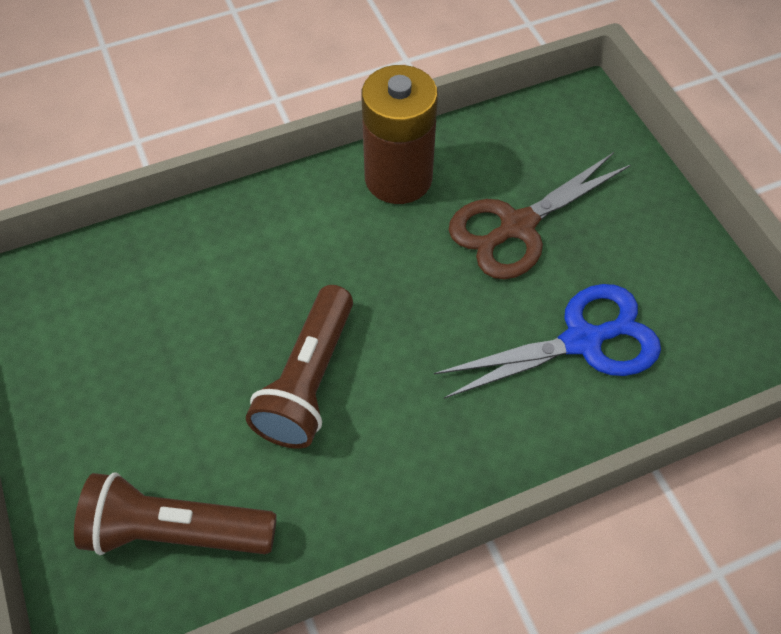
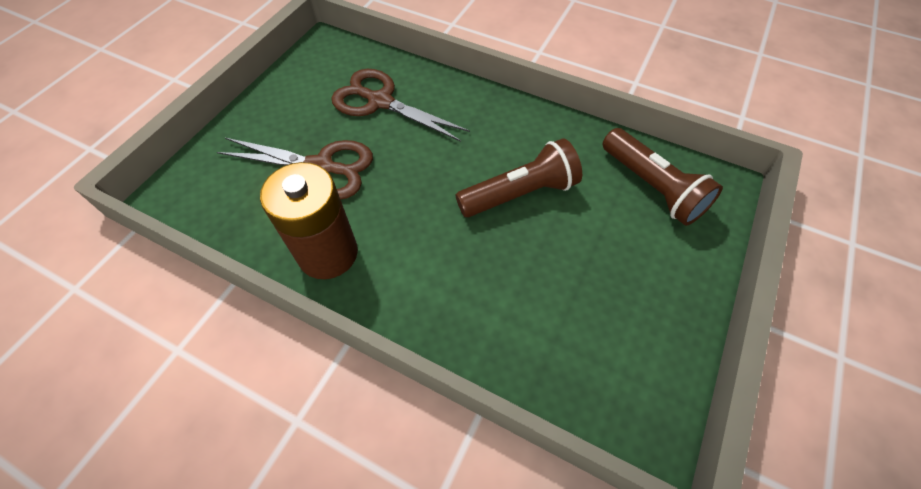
camera: 130 degrees left, 0 degrees up
blue scissors [434,284,661,399] -> brown scissors [331,69,470,142]

